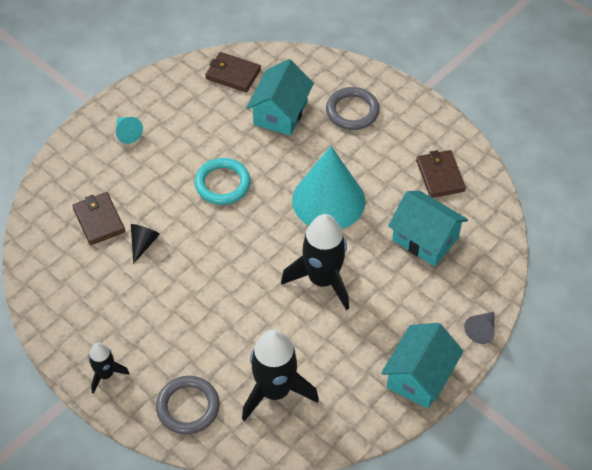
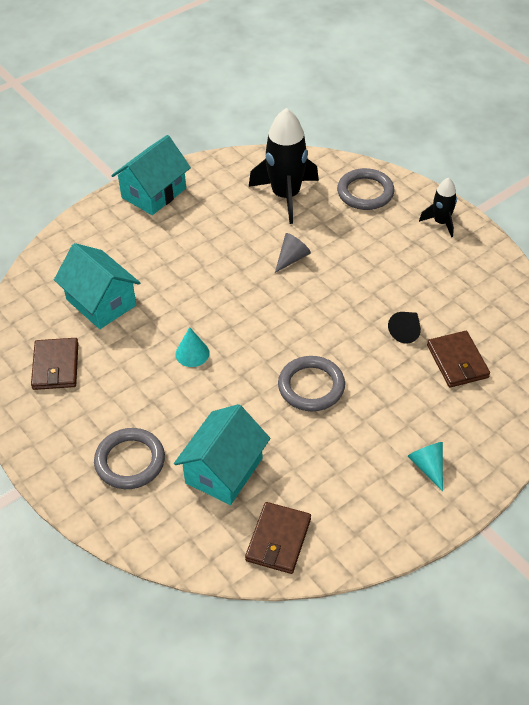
camera: 170 degrees left, 5 degrees down
turquoise ring [195,158,251,205] -> grey ring [278,356,345,411]
brown wallet [205,52,261,92] -> brown wallet turned 75 degrees clockwise [245,502,311,574]
black rocket [281,214,349,310] -> none
turquoise cone [292,146,365,229] -> turquoise cone [175,327,210,367], size x0.40
grey cone [464,312,495,344] -> grey cone moved to [275,233,311,273]

